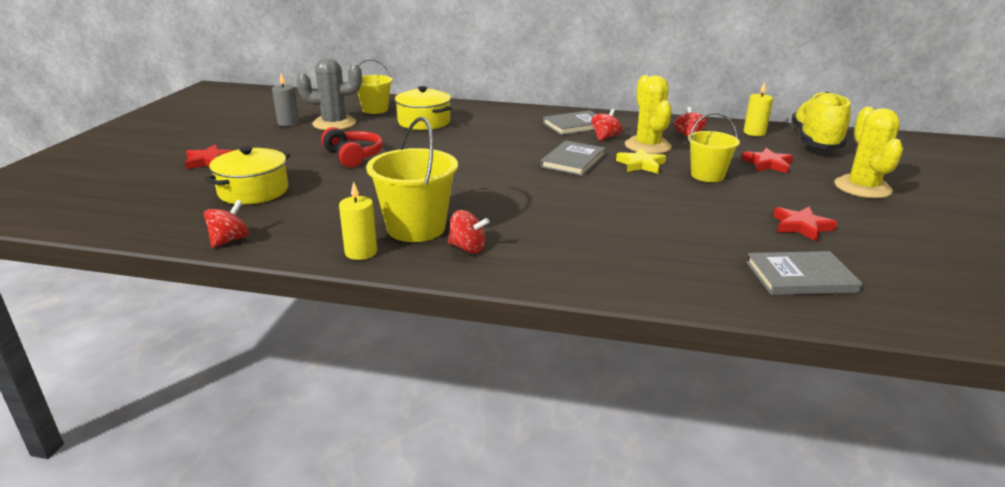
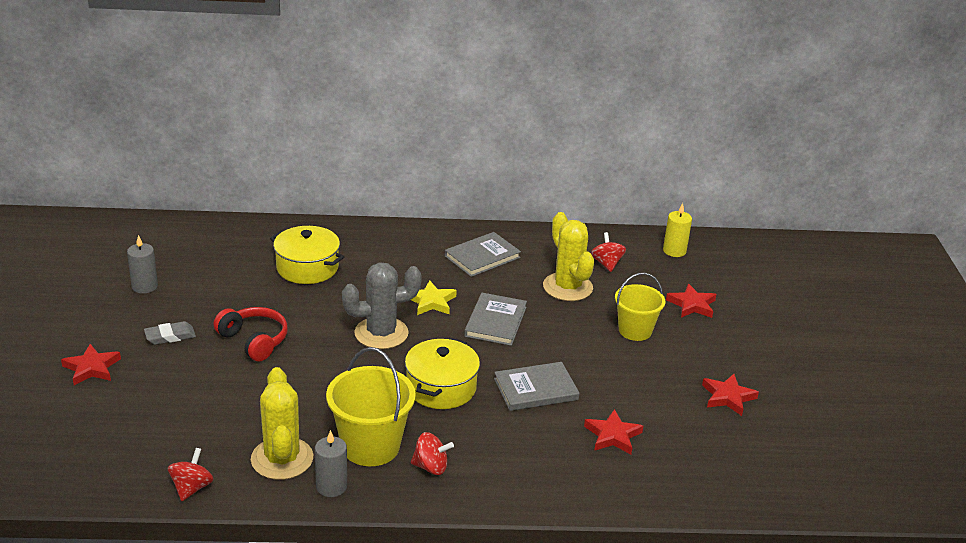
camera: 15 degrees left, 5 degrees up
yellow pot [205,146,290,205] -> yellow pot moved to [405,338,480,409]
grey cactus [297,57,362,130] -> grey cactus moved to [342,262,422,349]
yellow candle [339,182,377,260] -> grey candle [315,430,347,497]
yellow bucket [357,59,392,114] -> none
red spinning top [591,109,622,141] -> none
yellow star [616,148,666,174] -> yellow star moved to [411,280,457,315]
grey book [746,251,862,295] -> grey book moved to [494,362,579,411]
yellow shoe [791,92,851,149] -> none
yellow cactus [834,106,903,198] -> yellow cactus moved to [251,367,313,480]
none -> grey eraser [144,321,196,345]
none -> red star [584,409,643,454]

